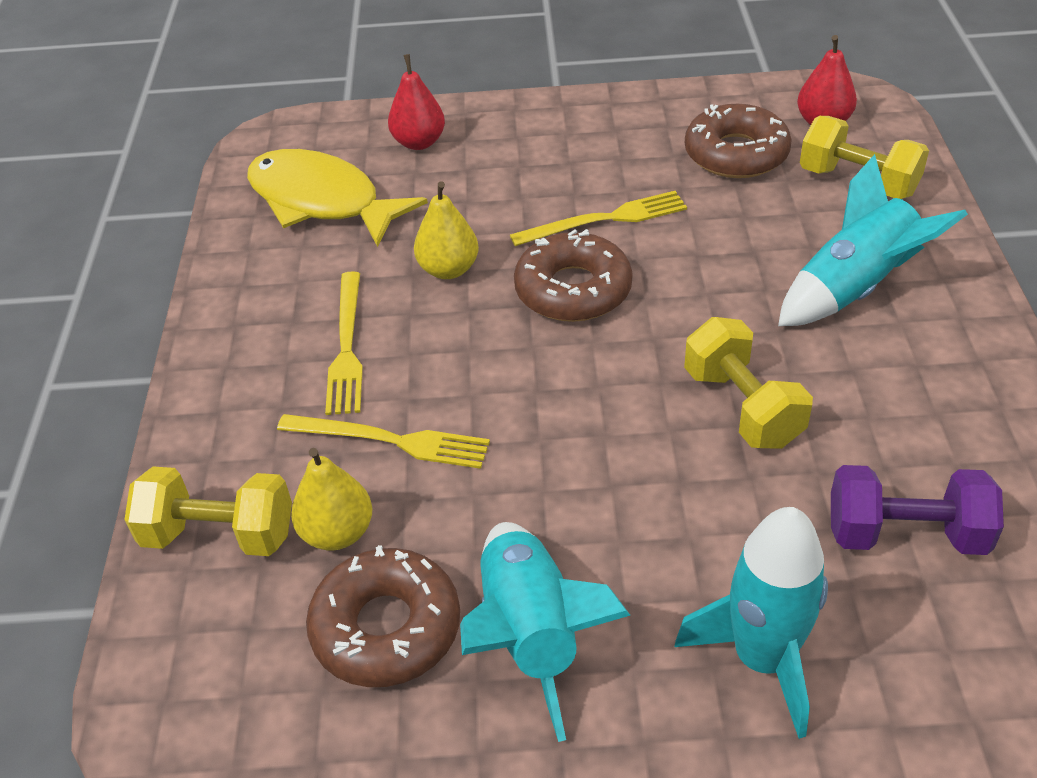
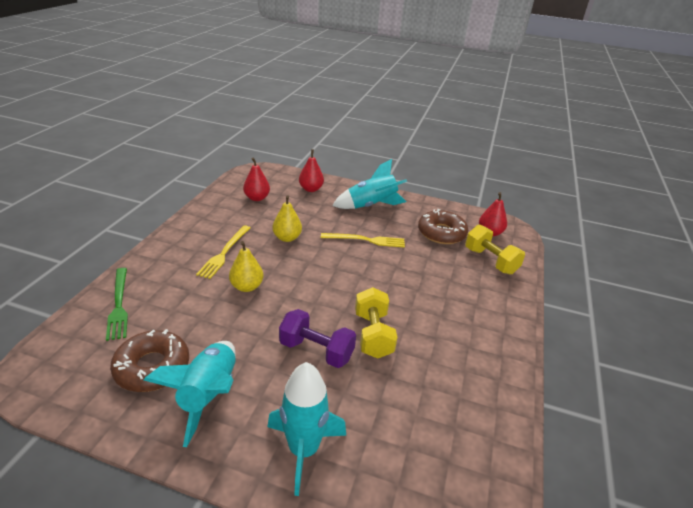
camera: 15 degrees right, 10 degrees down
yellow dumbbell [124,467,292,556] -> green fork [106,268,128,341]
yellow fish [247,149,428,247] -> red pear [243,157,270,201]
yellow fork [277,414,490,469] -> none
yellow pear [291,448,372,551] -> yellow pear moved to [229,241,264,292]
brown donut [514,229,633,322] -> none
turquoise rocket [778,154,968,326] -> turquoise rocket moved to [332,159,407,209]
purple dumbbell [831,465,1004,555] -> purple dumbbell moved to [279,309,356,368]

